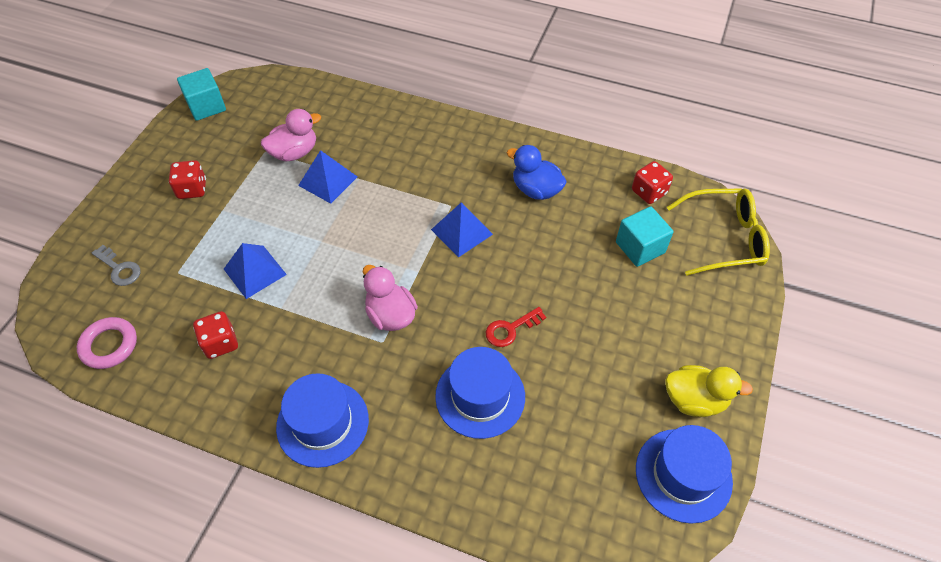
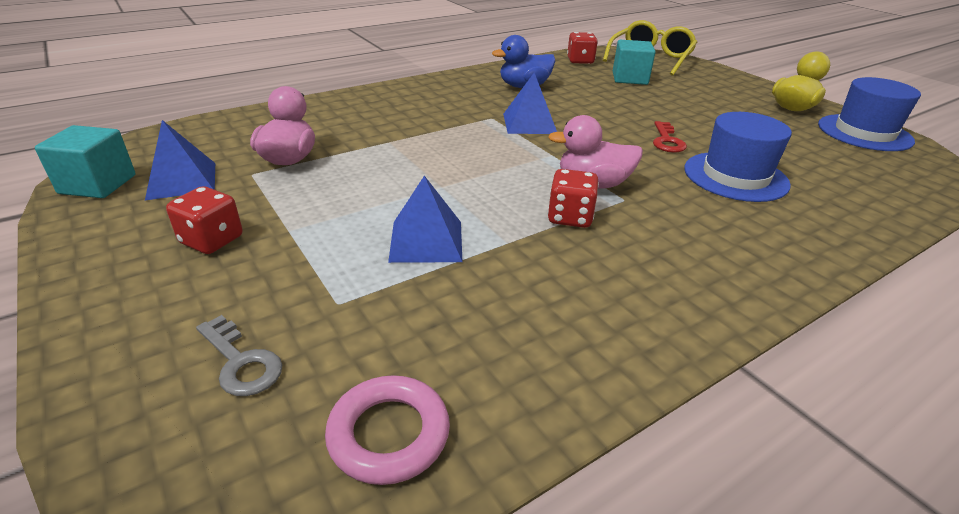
camera: 55 degrees left, 20 degrees down
grey key [92,245,140,286] -> grey key turned 60 degrees clockwise [196,315,282,396]
red dice [193,311,238,359] -> red dice moved to [548,169,599,228]
blue hat [276,373,369,468] -> none
blue pyramid [298,150,357,204] -> blue pyramid moved to [145,120,215,200]

